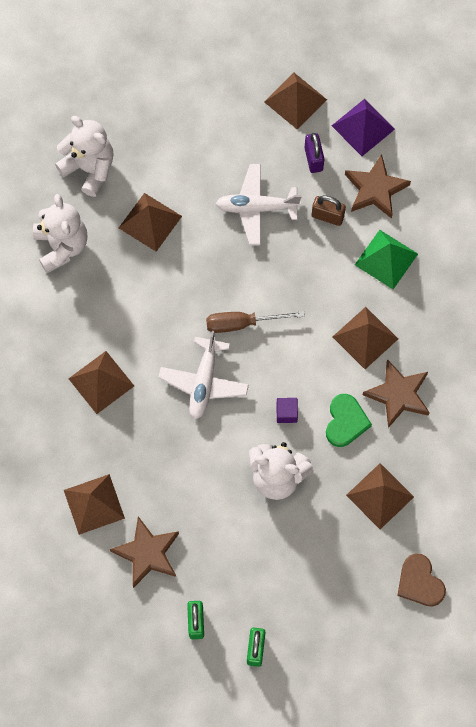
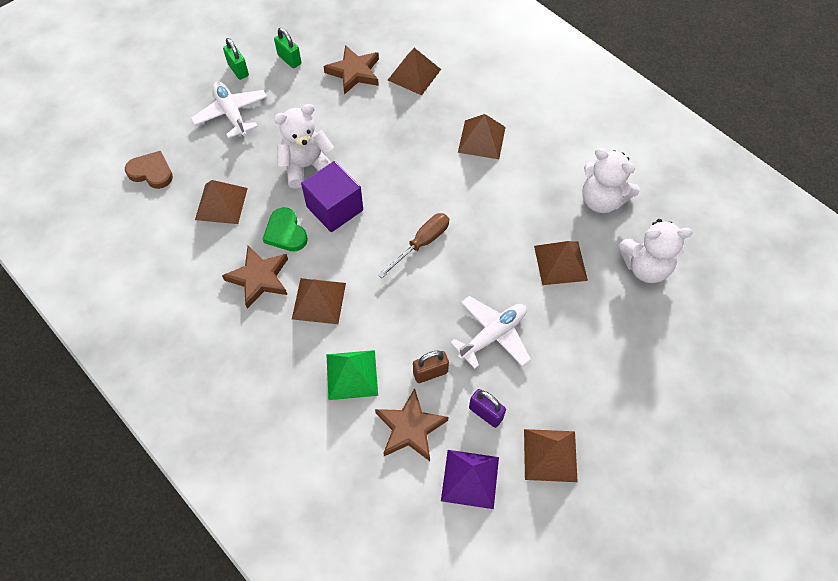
camera: 140 degrees right, 10 degrees down
white plane [158,331,249,419] -> white plane moved to [191,82,267,138]
purple cube [276,398,298,423] -> purple cube [301,161,363,232], size x2.21

